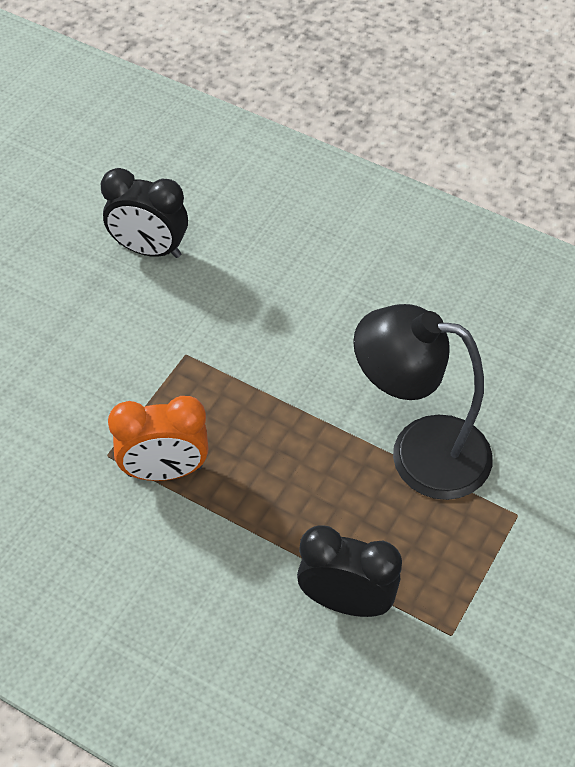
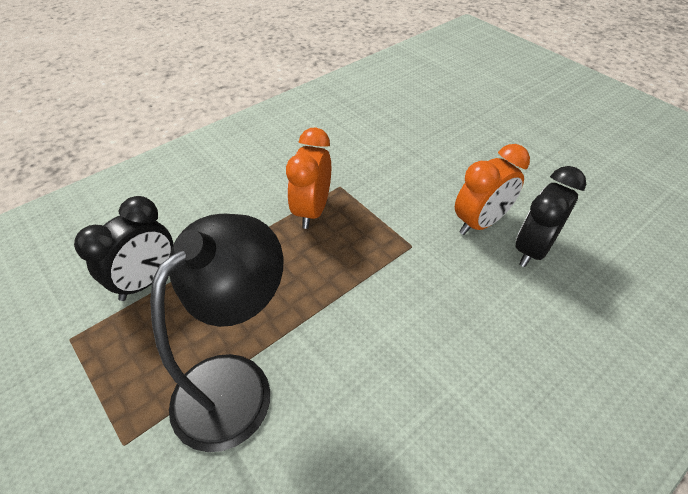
camera: 110 degrees right, 5 degrees down
none -> orange clock [455,144,530,235]

